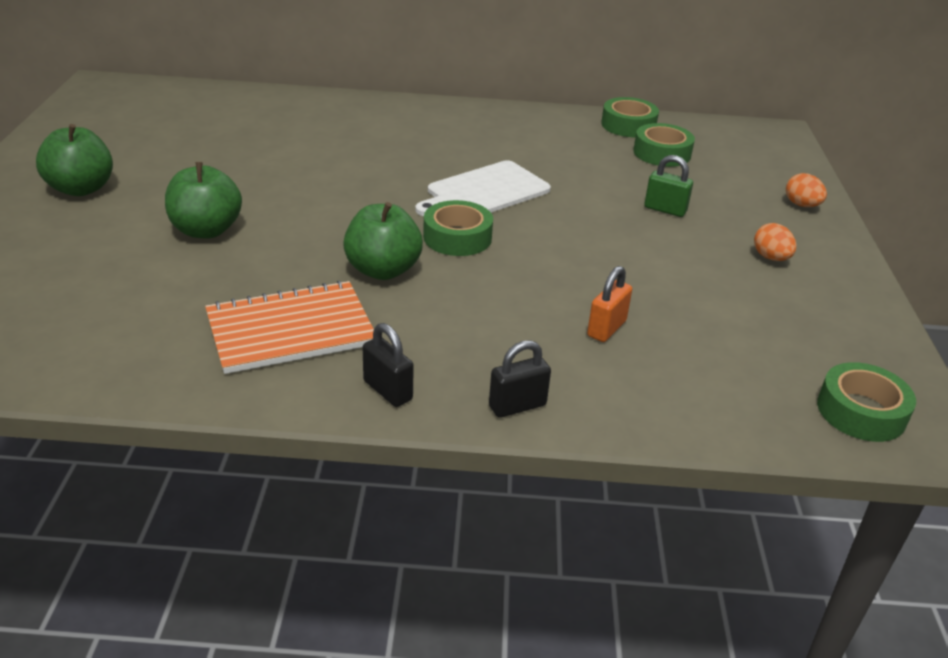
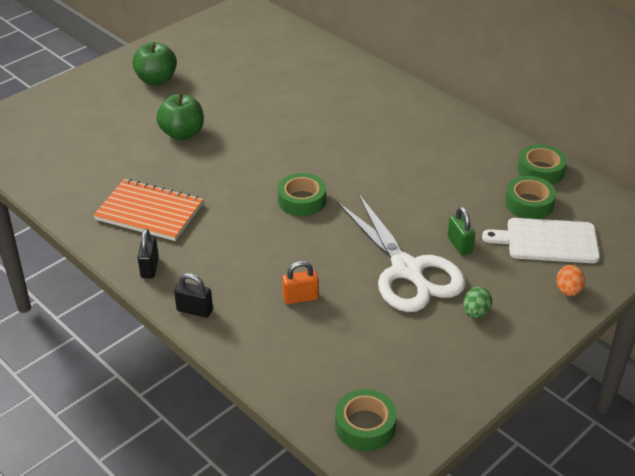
camera: 45 degrees right, 5 degrees up
green apple [343,202,423,280] -> none
white cutting board [415,160,551,216] -> white cutting board moved to [482,218,600,263]
orange egg [754,223,797,261] -> green egg [463,287,492,319]
none -> white scissors [338,193,465,312]

